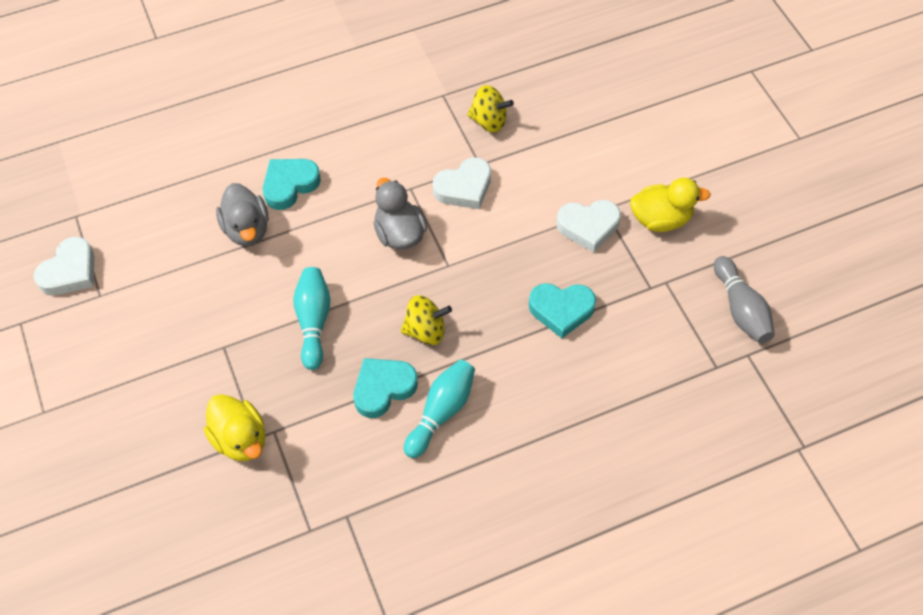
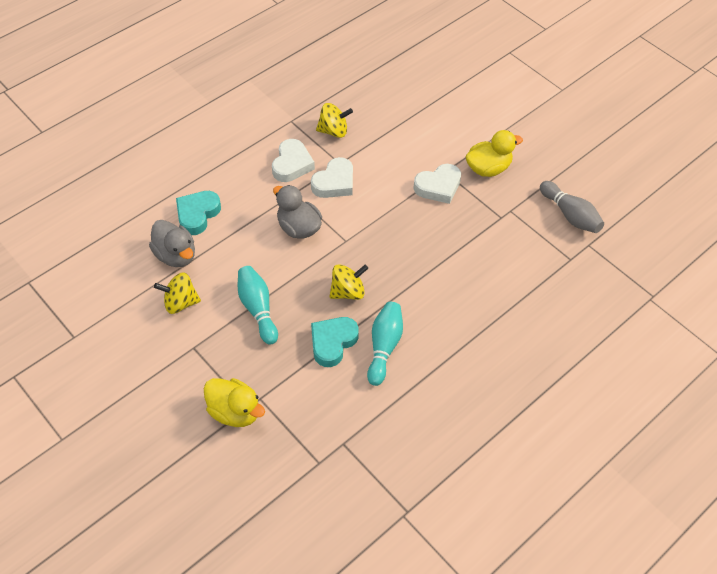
camera: 20 degrees left, 5 degrees down
white heart [34,237,94,295] -> white heart moved to [272,139,315,182]
turquoise heart [529,283,596,338] -> none
none -> yellow spinning top [154,272,201,314]

